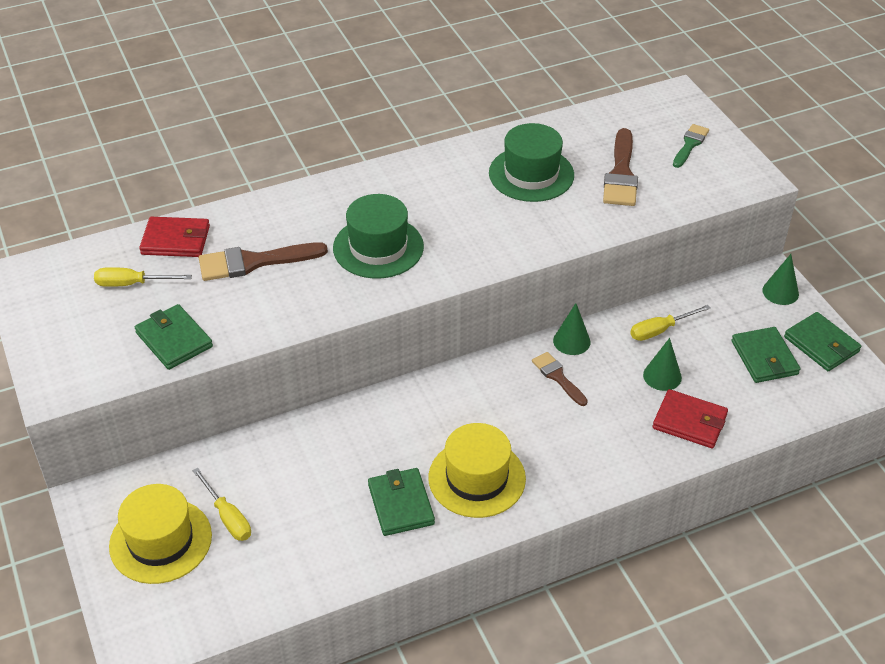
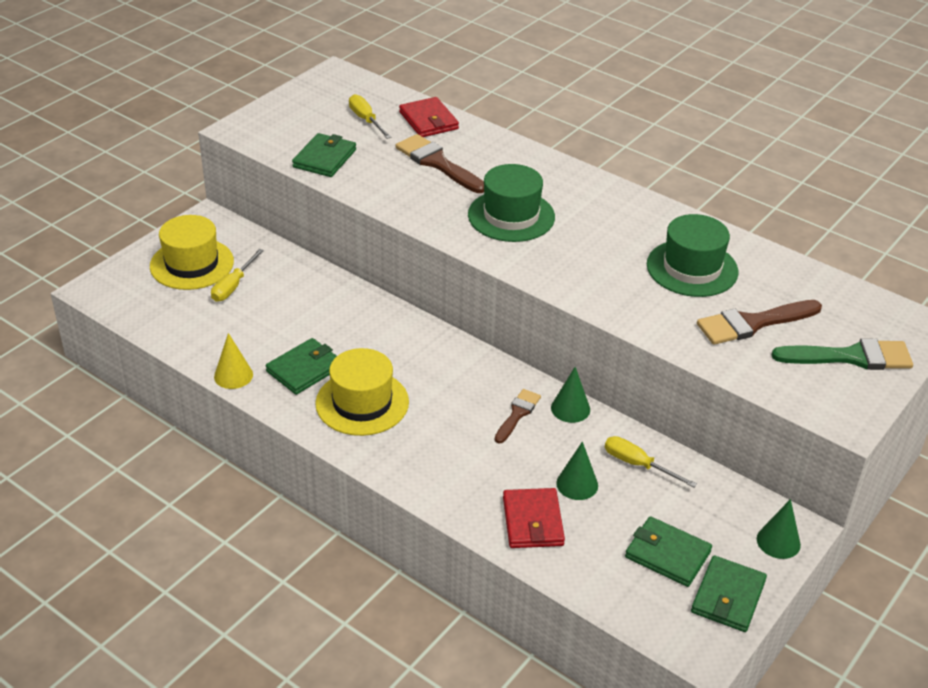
camera: 60 degrees right, 5 degrees down
green brush [673,124,709,168] -> green brush [772,339,913,370], size x1.65
green wallet [731,327,800,383] -> green wallet turned 75 degrees clockwise [625,516,712,587]
none -> yellow cone [214,333,253,389]

